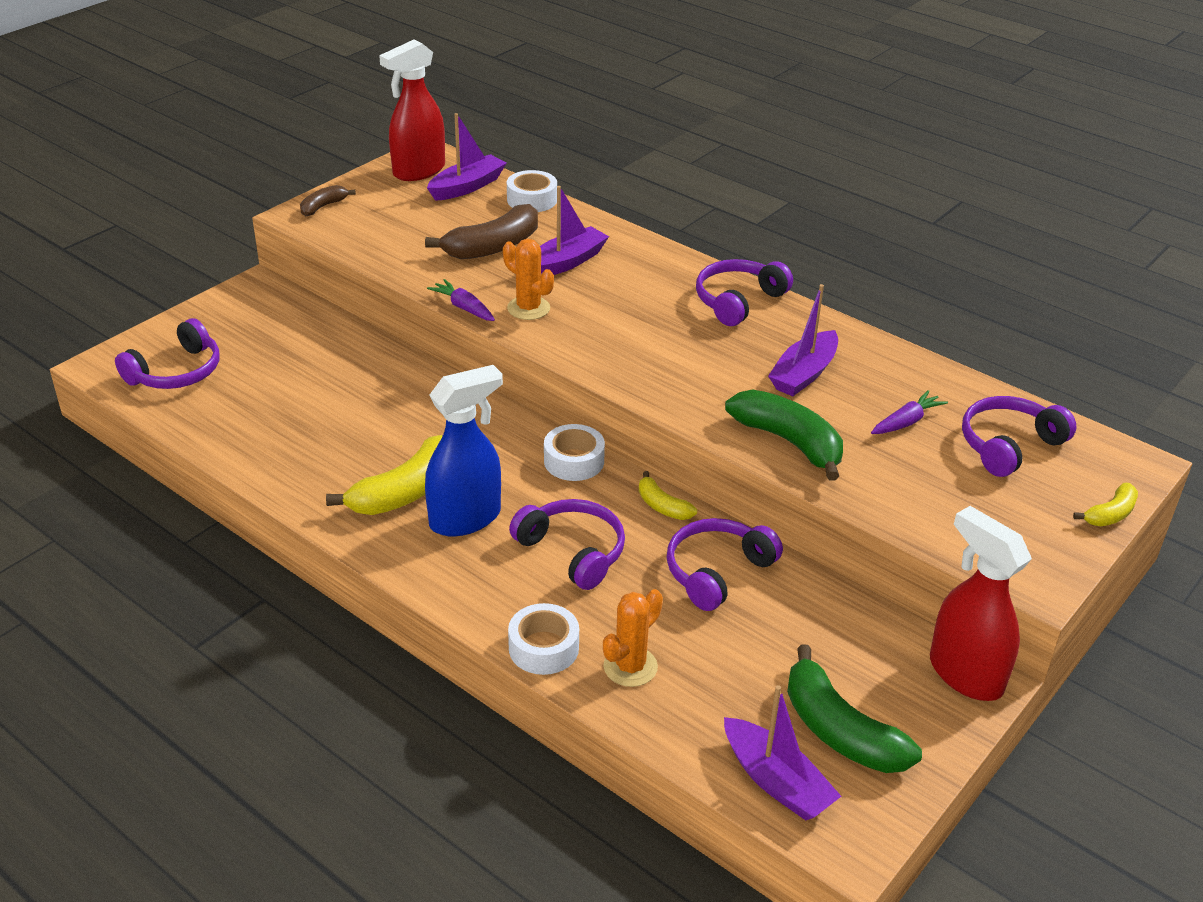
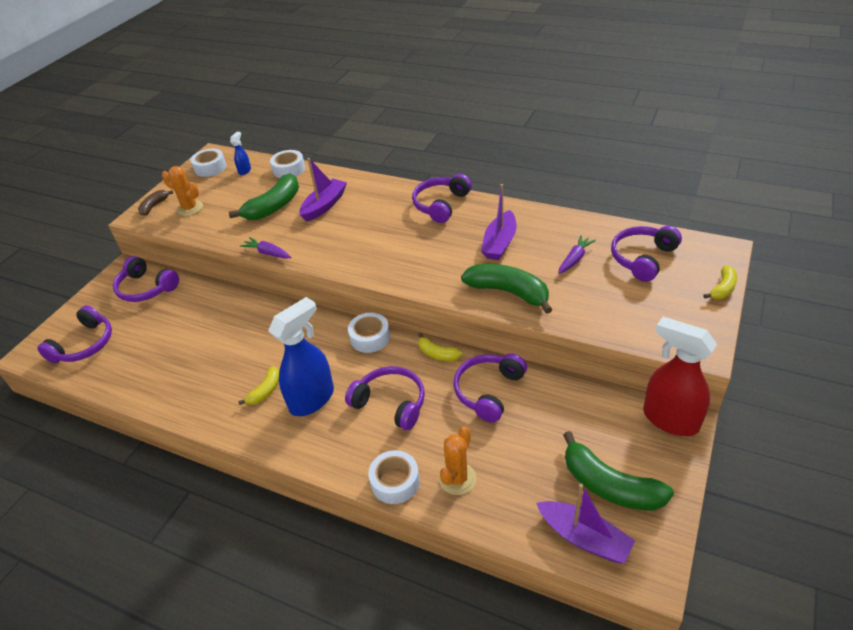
camera: 10 degrees left, 5 degrees up
yellow banana [326,435,442,515] -> yellow banana [238,366,279,405], size x0.53
red spray bottle [379,39,445,181] -> white tape [190,149,226,177]
brown banana [425,204,538,259] -> green banana [229,173,299,220]
purple boat [427,113,506,201] -> blue spray bottle [230,132,251,175]
orange cactus [503,239,554,320] -> orange cactus moved to [162,166,203,216]
none -> purple headphones [113,256,179,302]

